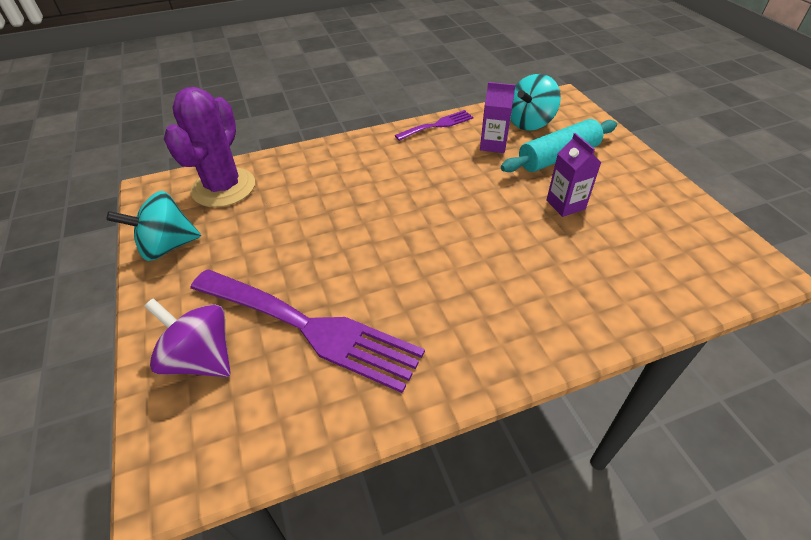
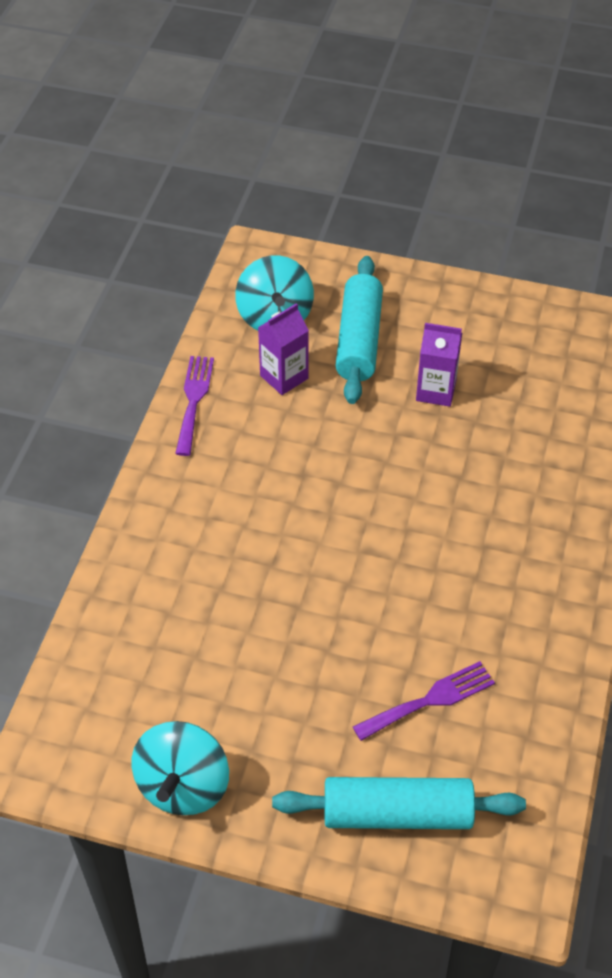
camera: 55 degrees left, 5 degrees up
purple spinning top [144,298,231,377] -> turquoise rolling pin [272,777,526,829]
purple cactus [164,87,255,207] -> none
purple fork [190,269,425,393] -> purple fork [353,661,495,741], size x0.49

